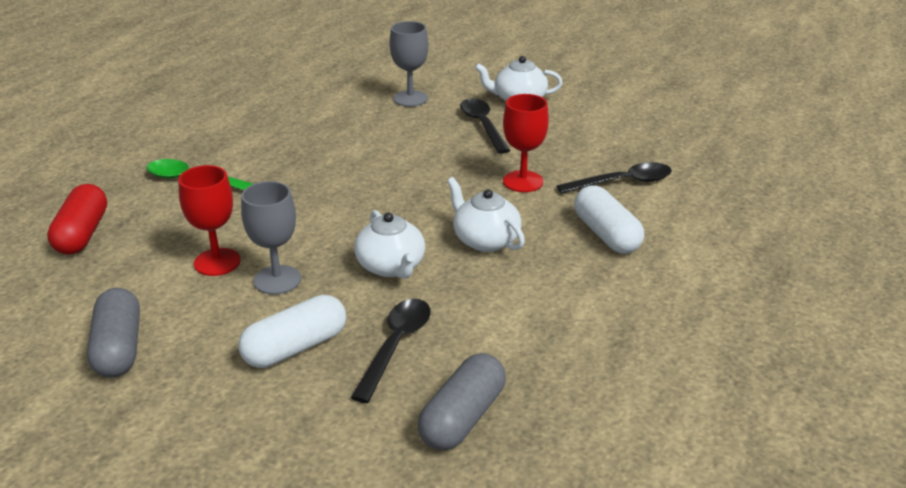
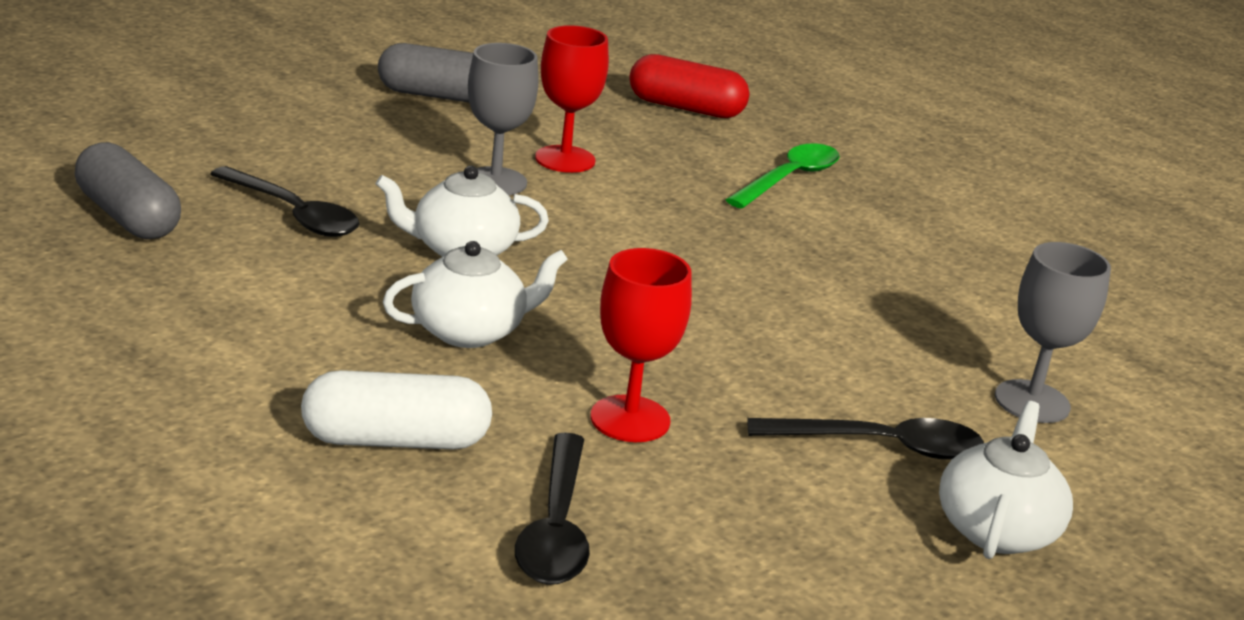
camera: 105 degrees right, 5 degrees down
white capsule [239,295,346,368] -> none

